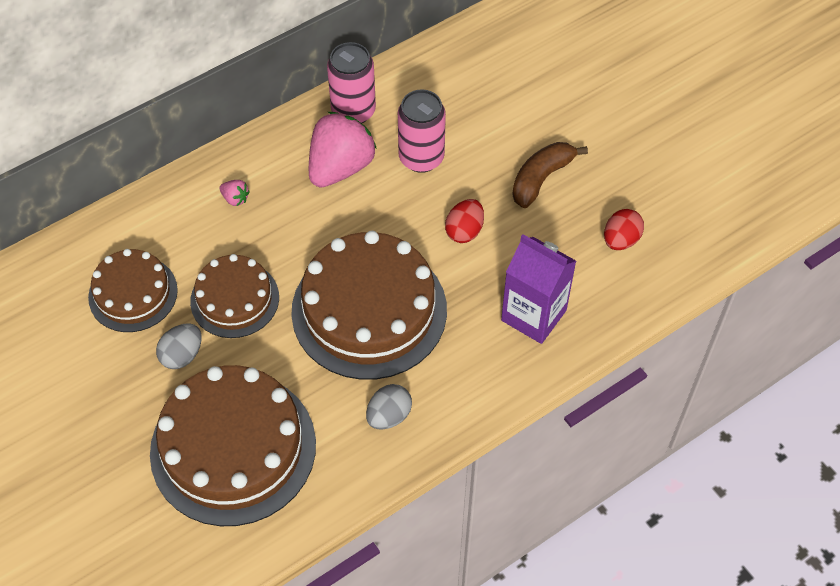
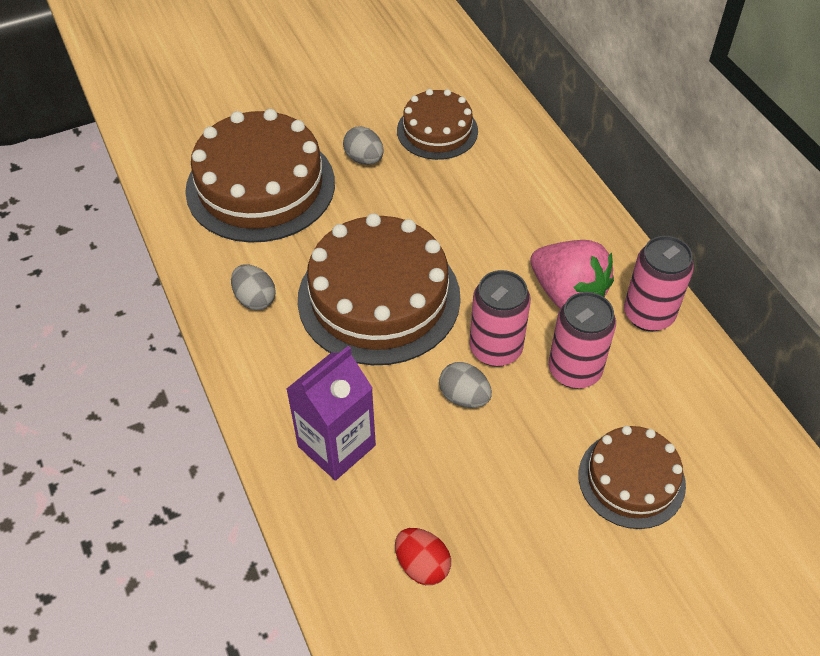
camera: 100 degrees right, 5 degrees down
brown cake [190,254,279,338] -> brown cake moved to [578,426,686,529]
pink strawberry [220,180,250,206] -> none
red egg [445,199,484,243] -> grey egg [439,362,492,408]
brown banana [512,142,588,208] -> none
none -> pink can [469,270,531,367]

